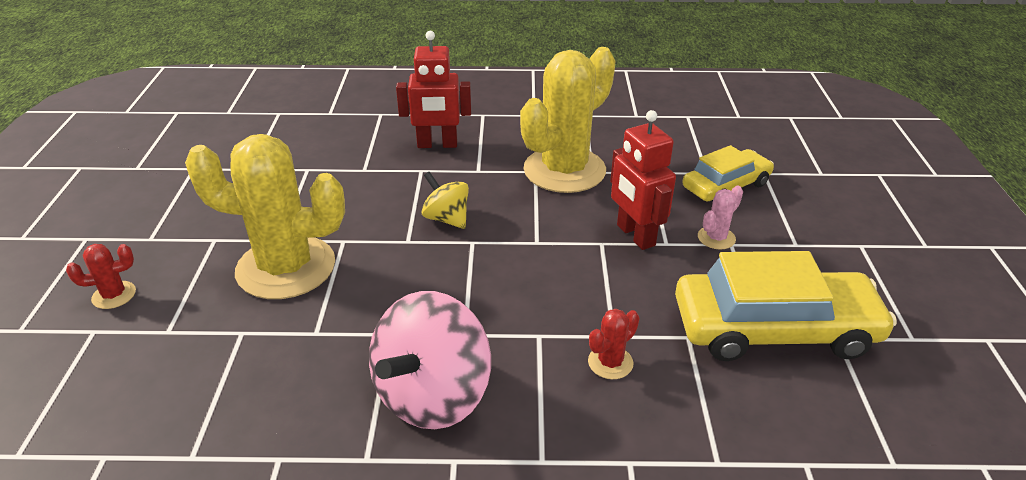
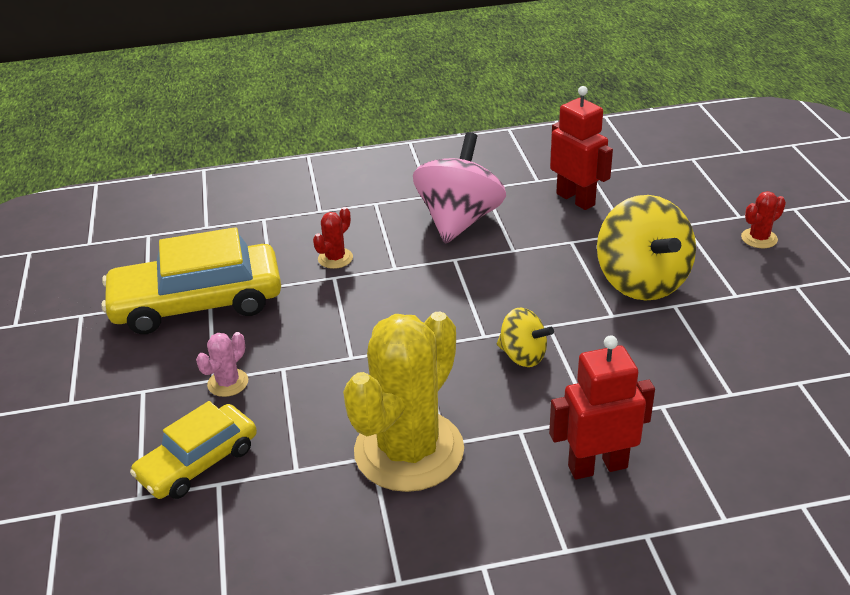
camera: 170 degrees right, 0 degrees up
yellow cactus [185,134,345,299] -> yellow spinning top [597,195,696,301]
red robot [610,110,676,250] -> red robot moved to [550,86,613,210]

